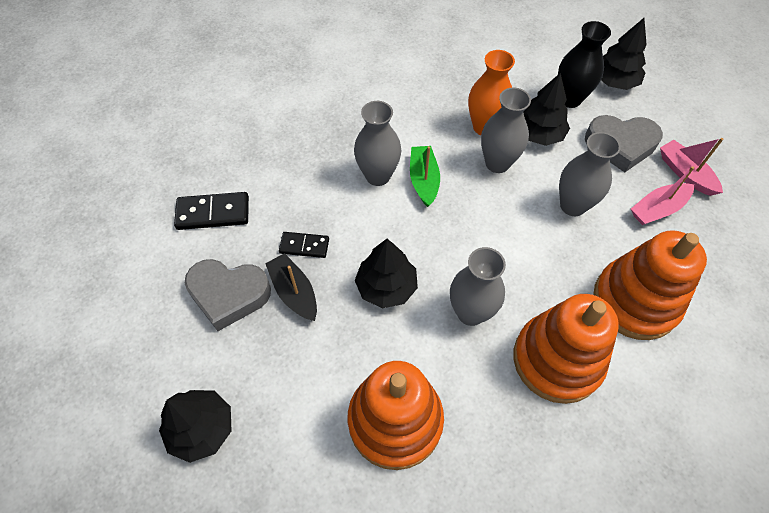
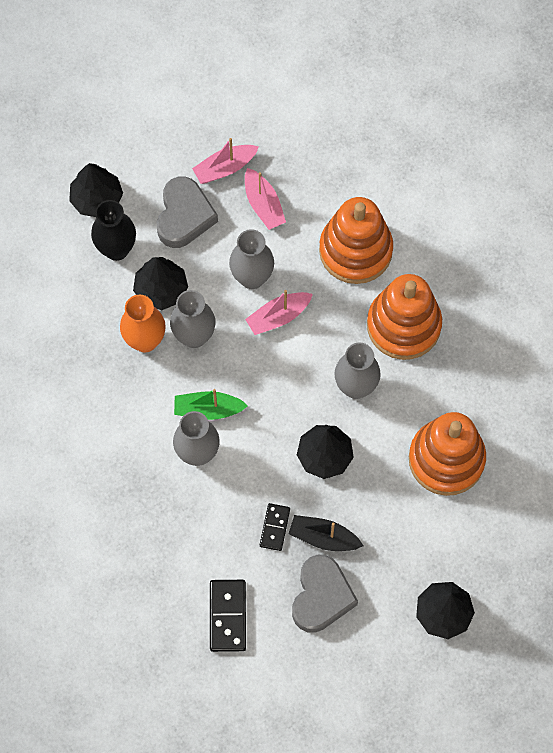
camera: 85 degrees left, 10 degrees up
black boat [265,253,317,321] -> black boat turned 45 degrees clockwise [288,515,363,551]
none -> pink boat [245,290,313,335]

